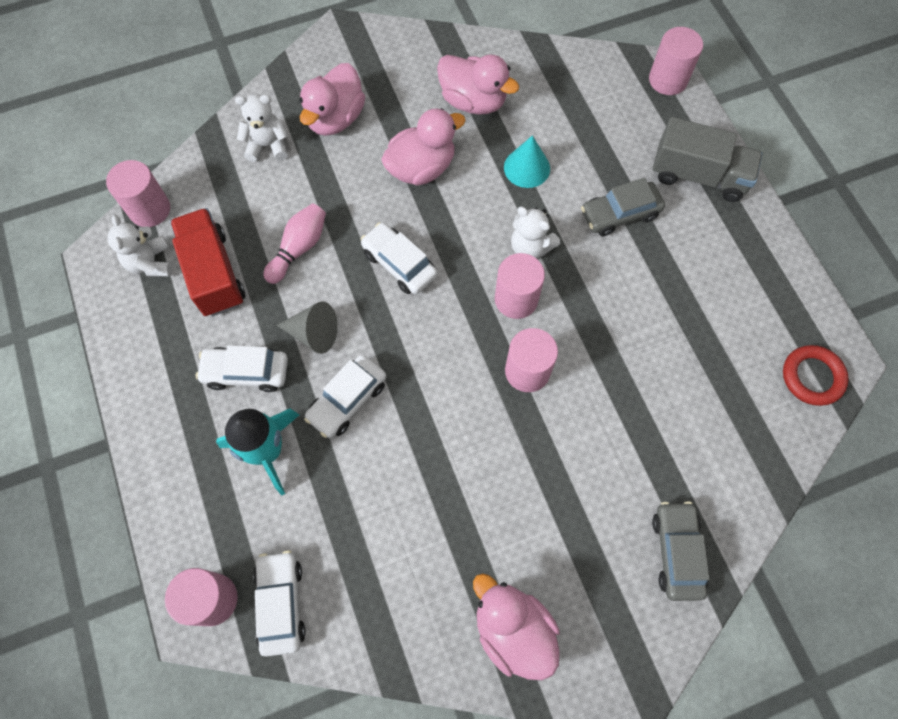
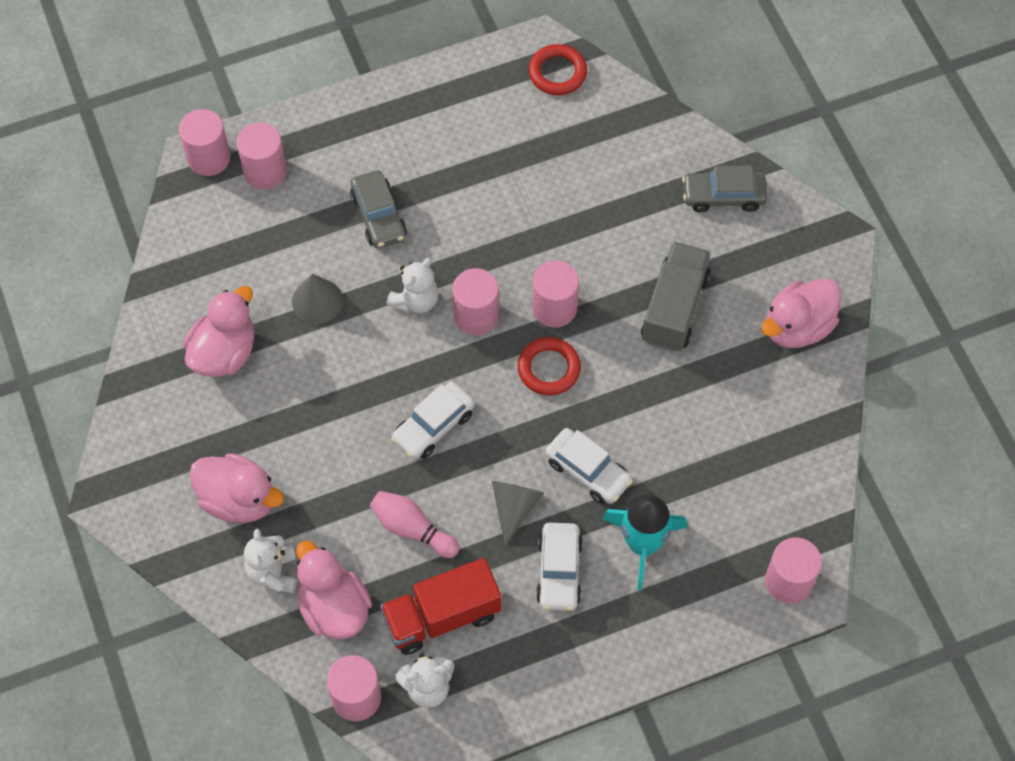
camera: 90 degrees left, 5 degrees down
white car [253,550,306,657] -> none
pink duck [381,108,466,186] -> pink duck moved to [296,540,372,639]
turquoise cone [504,135,550,188] -> grey cone [292,274,343,324]
grey truck [653,117,762,202] -> grey truck moved to [641,242,711,352]
none -> pink cylinder [237,122,287,189]
none -> red ring [518,337,581,396]

